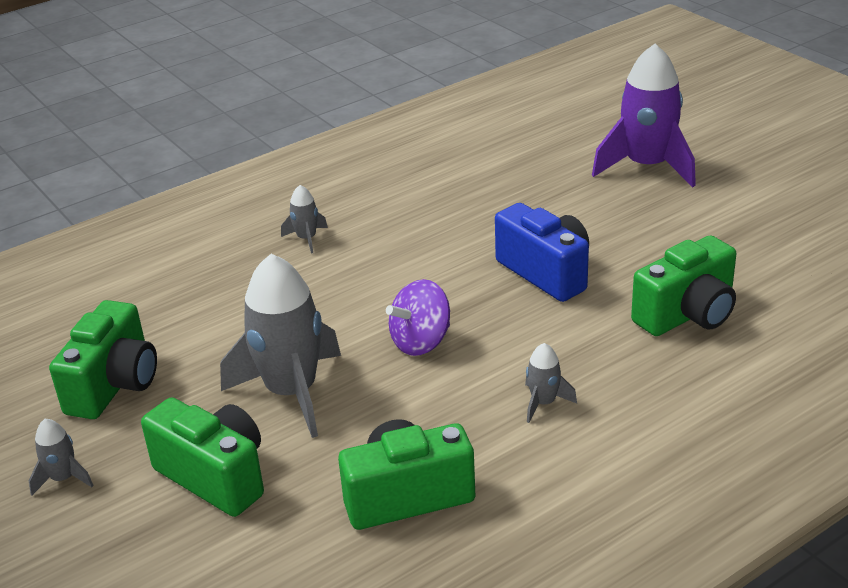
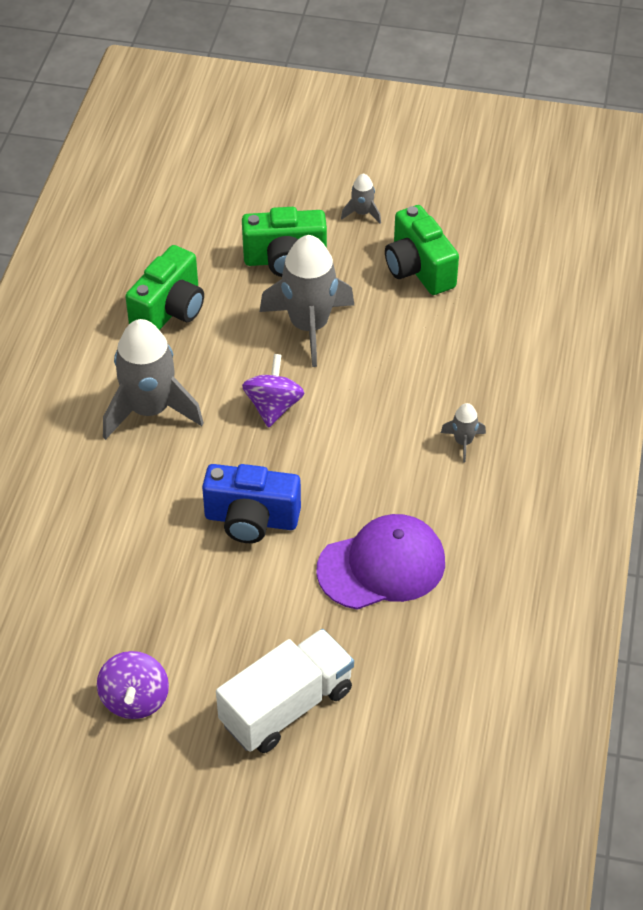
camera: 135 degrees right, 15 degrees up
grey rocket [525,343,577,423] -> grey rocket [103,319,204,440], size x2.24
purple rocket [592,44,696,187] -> white truck [216,629,354,753]
green camera [631,235,736,336] -> none
none -> purple spinning top [97,651,169,719]
none -> purple cap [316,514,445,610]

